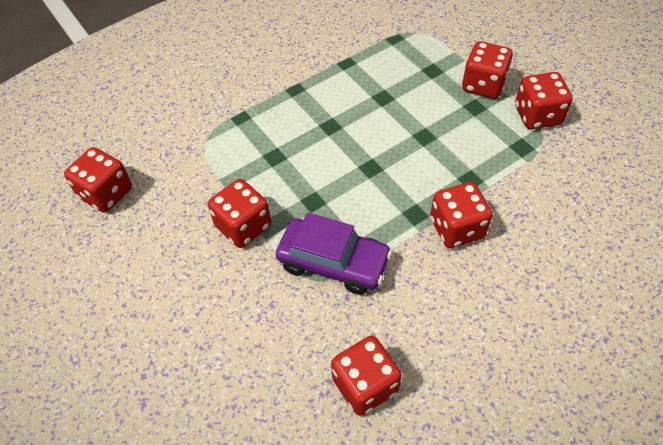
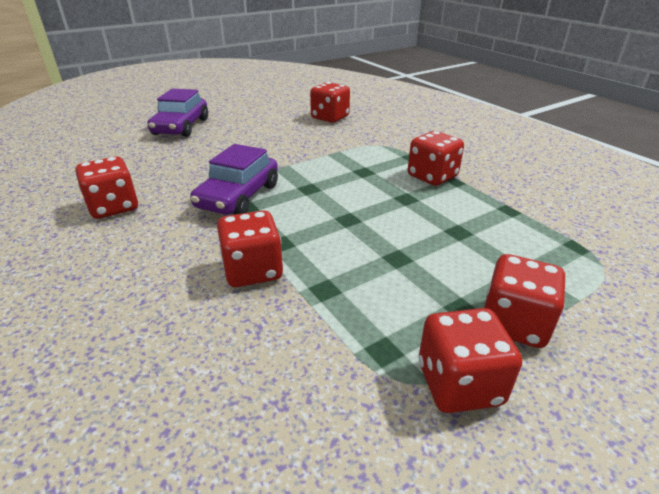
camera: 90 degrees right, 20 degrees down
red dice [208,179,271,248] -> red dice moved to [408,131,464,186]
none -> purple car [147,89,208,137]

